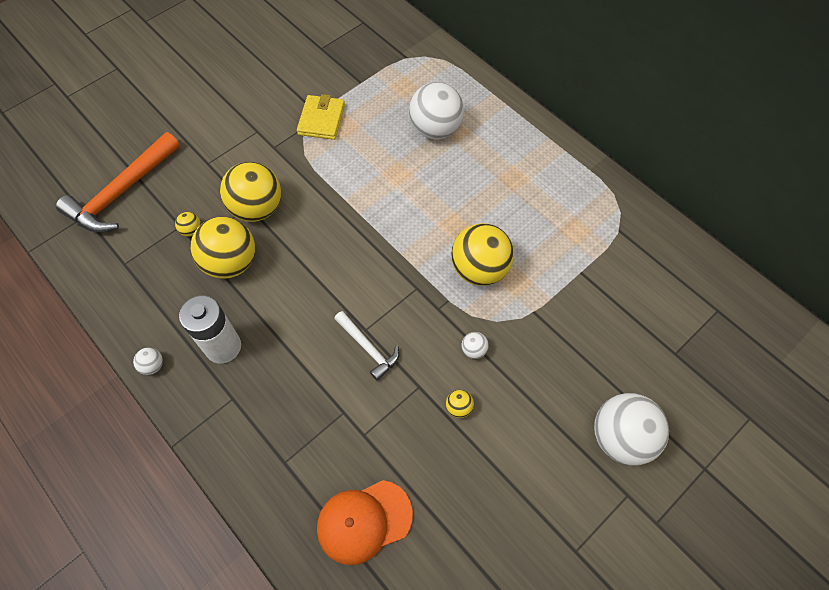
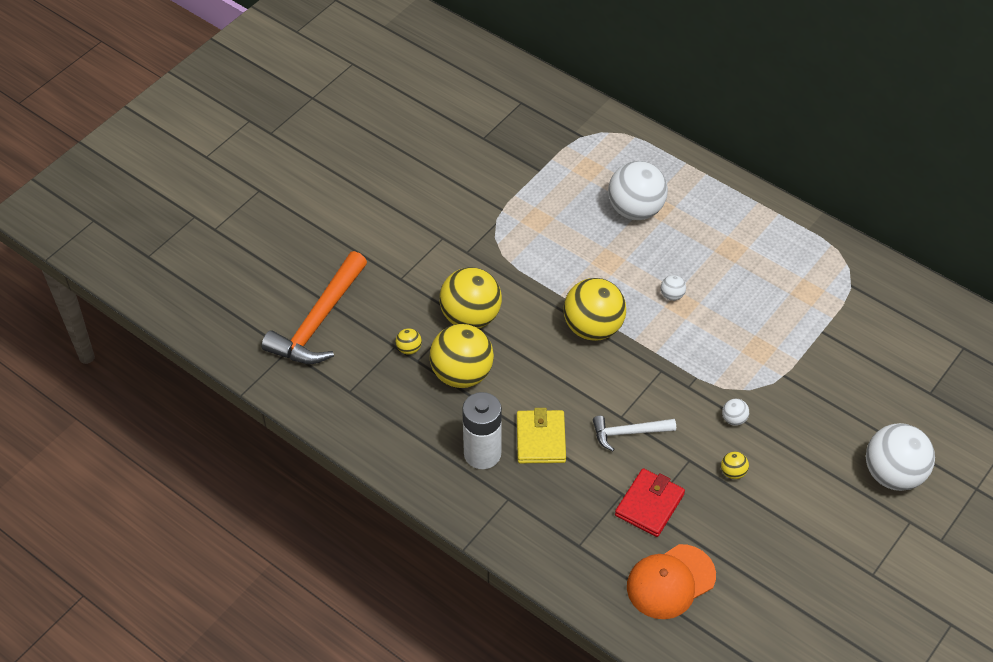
camera: 10 degrees left, 10 degrees down
white ball [133,348,163,375] -> white ball moved to [661,275,686,301]
yellow wallet [297,94,345,140] -> yellow wallet moved to [517,408,566,463]
white hammer [334,311,399,381] -> white hammer turned 135 degrees clockwise [593,416,676,451]
yellow ball [451,223,514,286] -> yellow ball moved to [564,278,626,341]
none -> red wallet [615,468,685,537]

